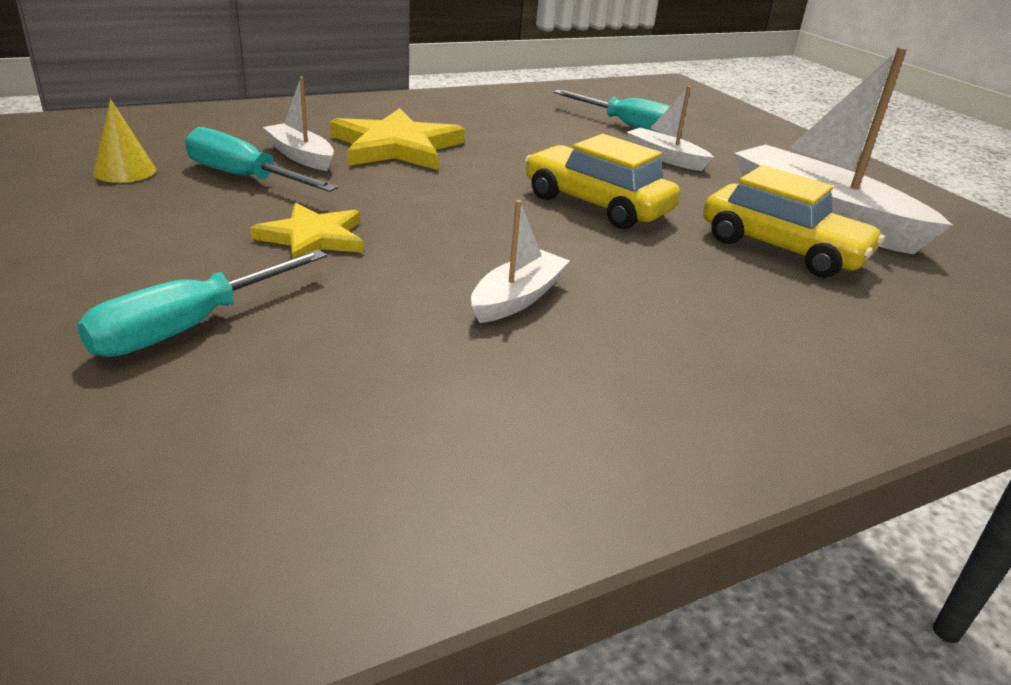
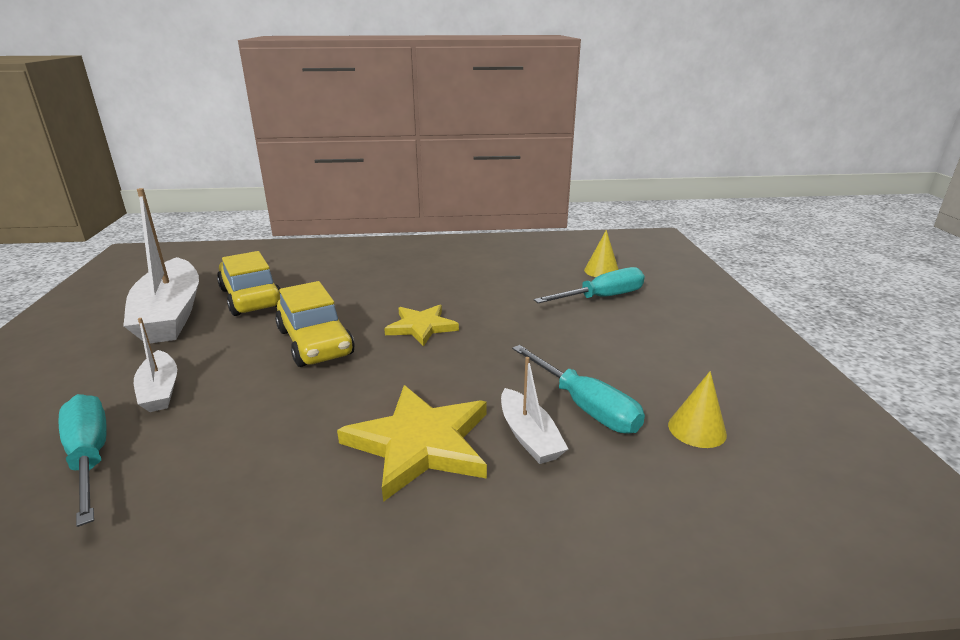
camera: 155 degrees left, 5 degrees down
yellow star [250,203,363,259] -> yellow star moved to [384,305,459,347]
white boat [471,200,570,323] -> none
none -> yellow cone [584,230,619,277]

